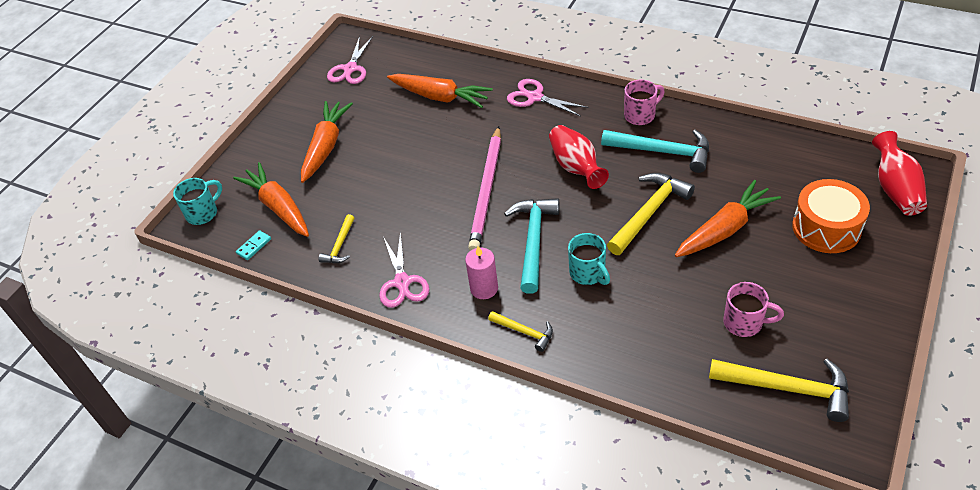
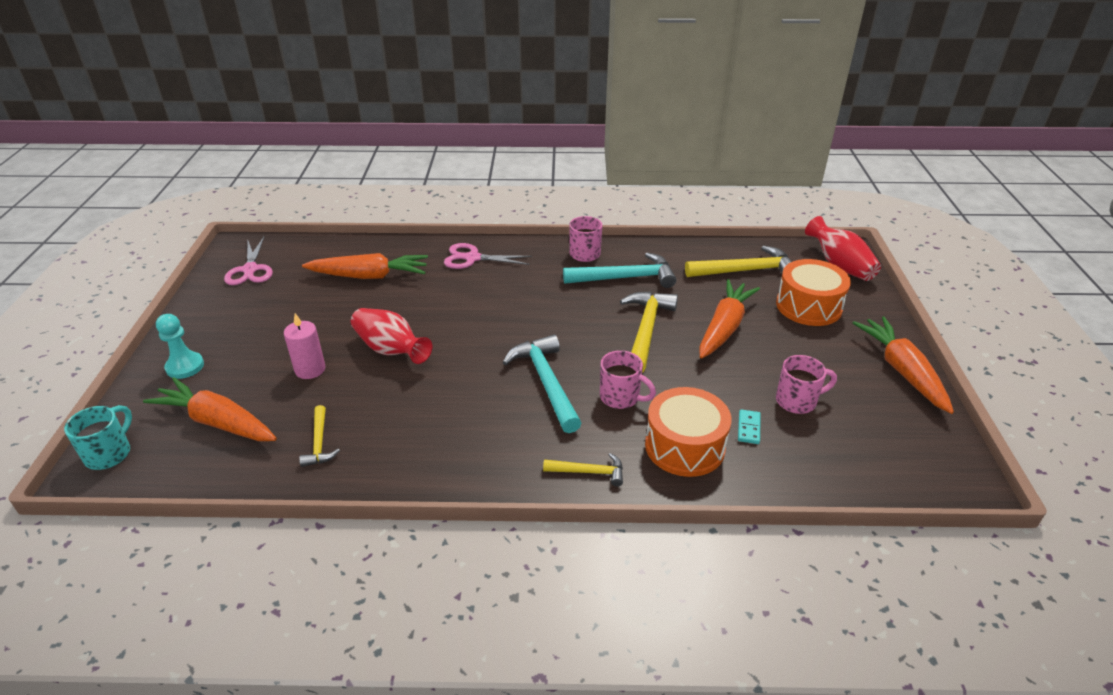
camera: 30 degrees left, 10 degrees down
turquoise domino [236,230,271,260] -> turquoise domino moved to [738,409,761,444]
orange carrot [301,101,353,183] -> orange carrot moved to [853,317,954,414]
pink scissors [379,232,430,308] -> none
pink candle [465,246,498,299] -> pink candle moved to [284,313,325,379]
pink pencil [468,126,501,251] -> none
red vase [549,125,609,189] -> red vase moved to [351,308,432,364]
turquoise mug [568,233,610,285] -> pink mug [600,350,656,409]
yellow hammer [709,359,849,422] -> yellow hammer moved to [685,245,792,277]
none -> turquoise pawn [156,314,204,379]
none -> orange drum [645,387,732,477]

